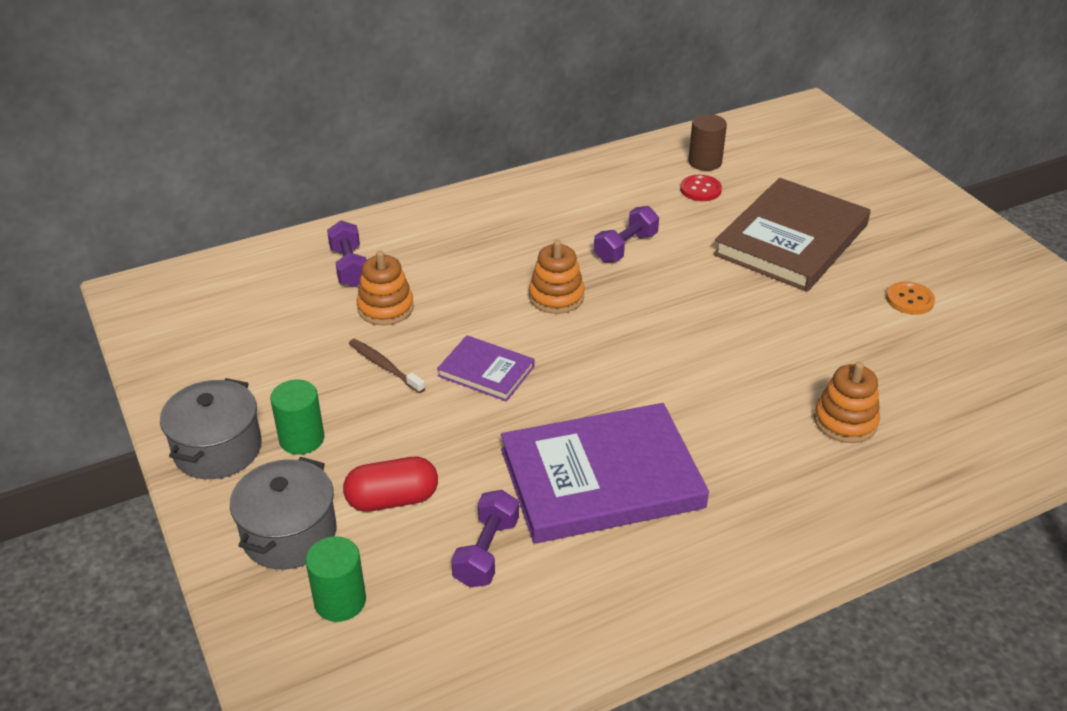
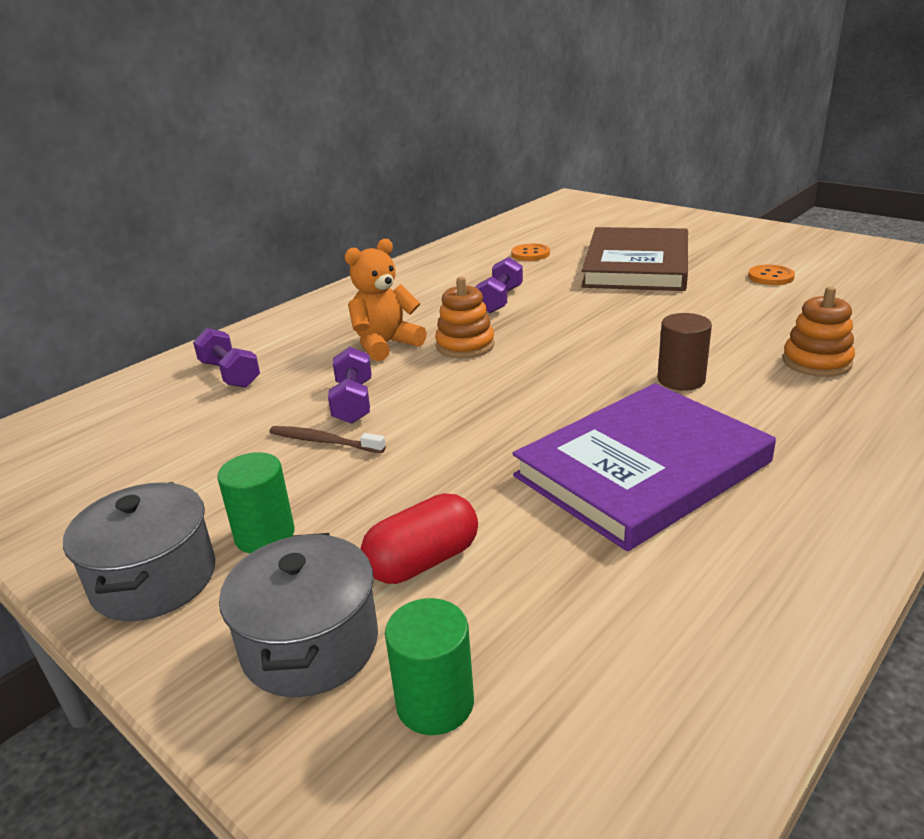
camera: 20 degrees left, 10 degrees down
orange stacking toy [356,251,414,325] -> none
purple book [437,335,535,402] -> none
purple dumbbell [451,490,519,588] -> purple dumbbell moved to [328,347,371,424]
red button [680,175,722,201] -> orange button [511,243,550,261]
brown cylinder [688,114,727,171] -> brown cylinder moved to [657,313,712,391]
none -> orange teddy bear [345,239,427,361]

